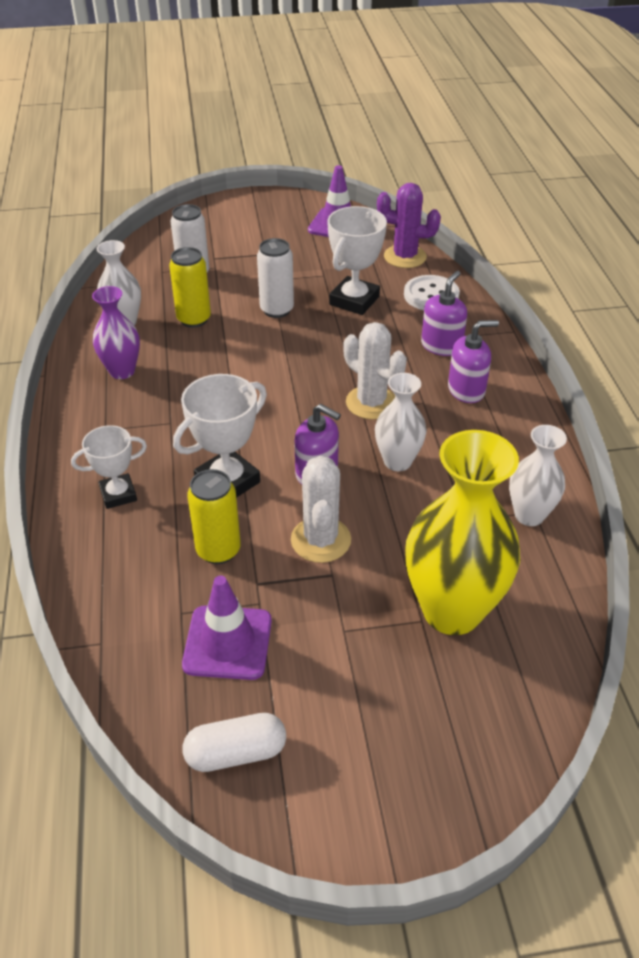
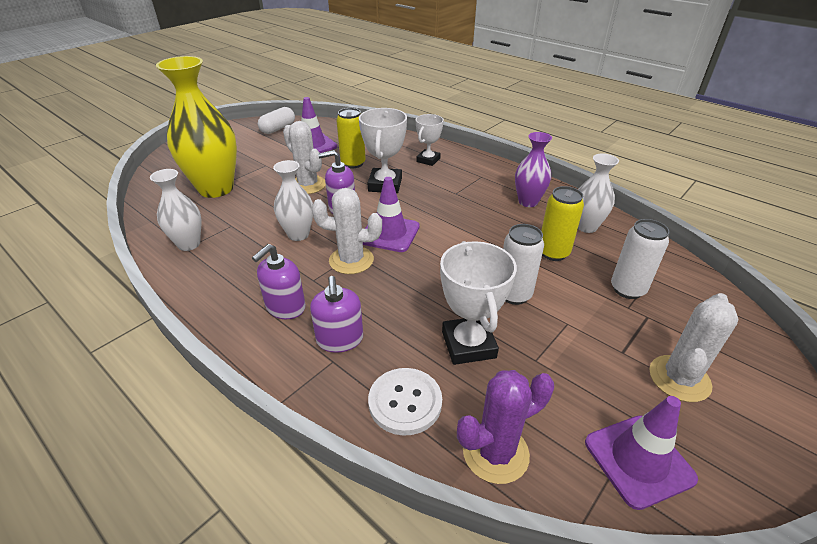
camera: 140 degrees right, 5 degrees down
none -> purple traffic cone [363,177,420,252]
none -> white cactus [649,293,739,402]

